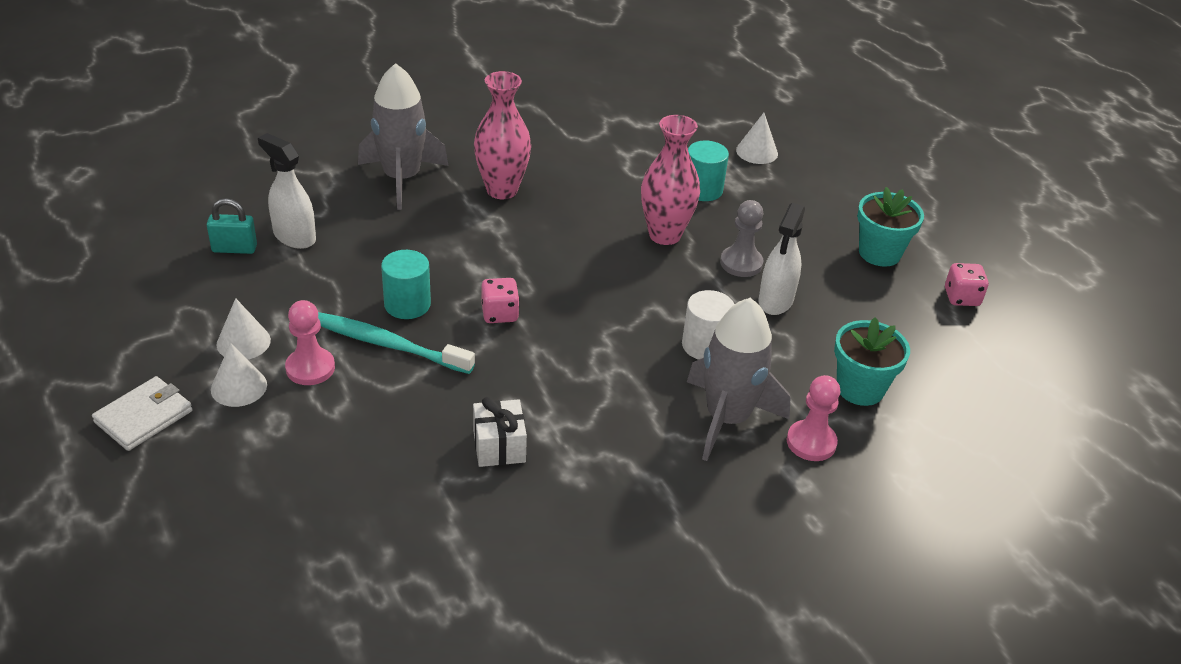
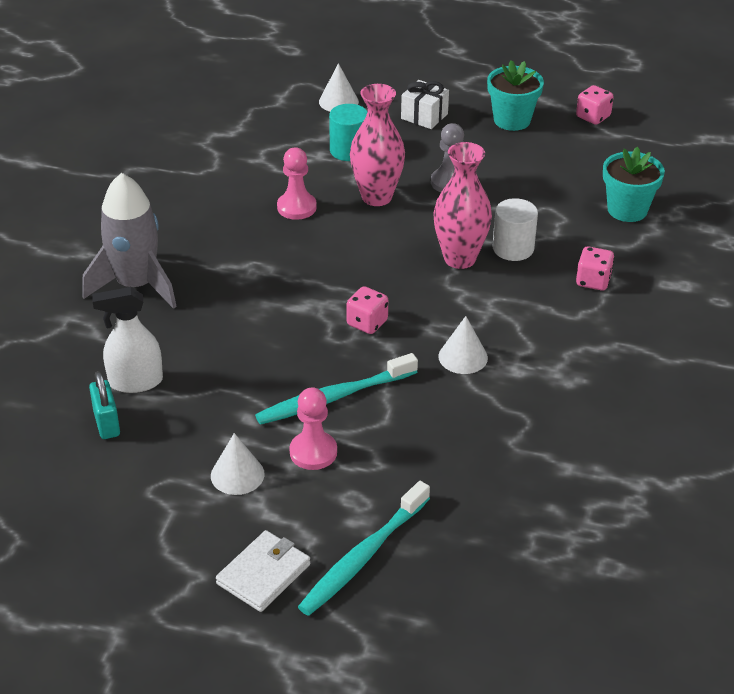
camera: 45 degrees left, 0 degrees up
white wallet [92,376,193,451] -> white wallet turned 45 degrees clockwise [216,530,310,612]
turquoise padlock [207,198,257,254] -> turquoise padlock turned 60 degrees counterclockwise [89,371,120,439]
white cone [211,343,267,407] -> white cone moved to [438,316,488,374]
turquoise cylinder [381,250,431,319] -> none
white gift [473,397,527,467] -> white gift moved to [401,80,449,129]
pink vase [474,71,531,199] -> pink vase moved to [433,142,492,269]
grey rocket [687,298,791,461] -> pink dice [576,246,615,291]
white spray bottle [758,203,805,315] -> none
pink pawn [787,375,840,461] -> pink pawn moved to [277,148,317,220]
none -> turquoise toothbrush [298,481,430,616]

